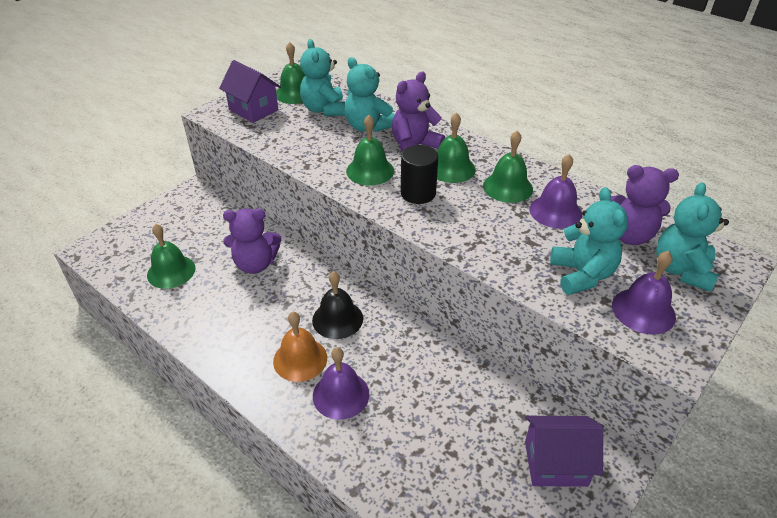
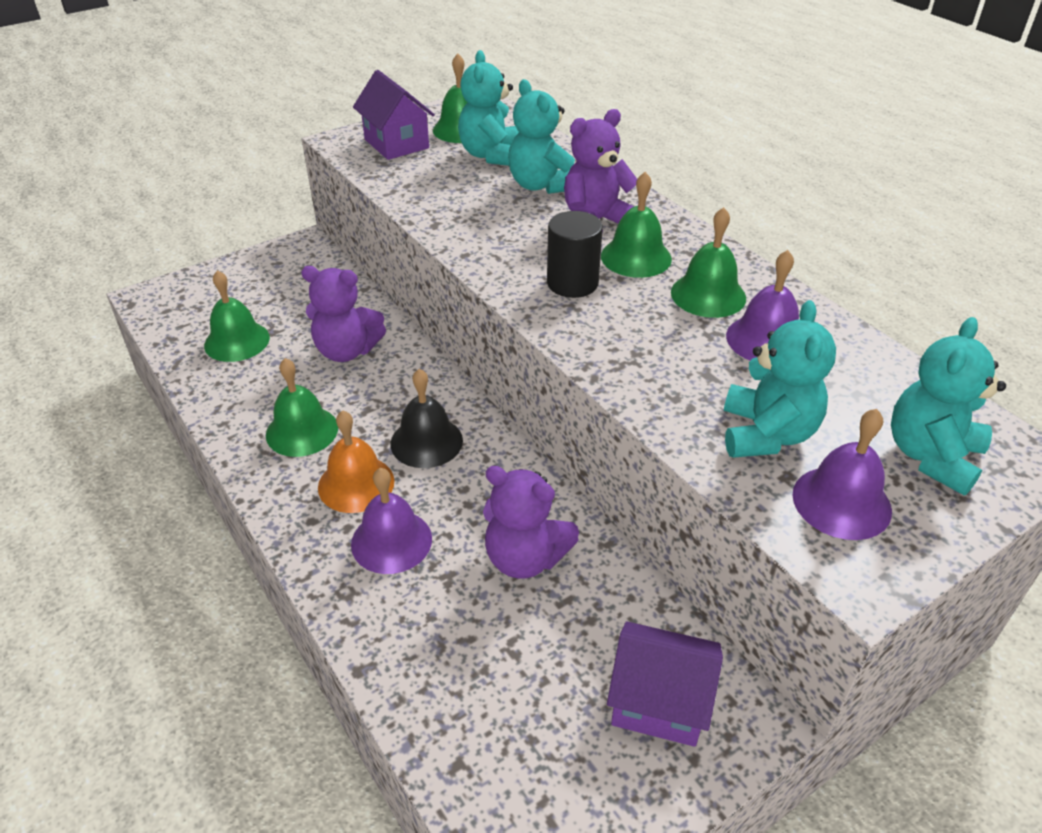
camera: 15 degrees right, 0 degrees up
green bell [346,115,394,185] -> green bell moved to [266,358,338,457]
purple teddy bear [610,165,679,245] -> purple teddy bear moved to [483,466,579,578]

